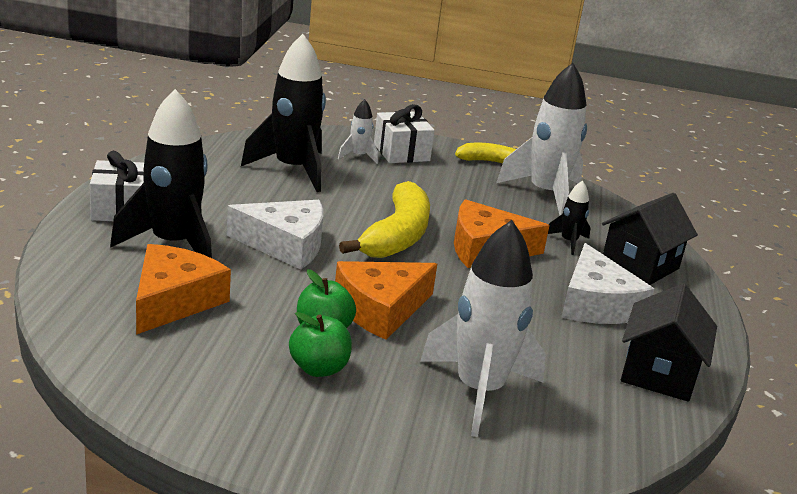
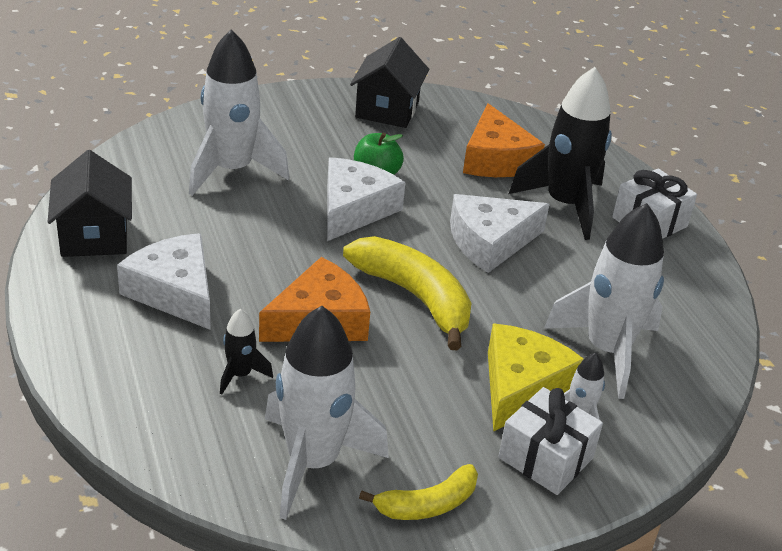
camera: 150 degrees right, 10 degrees up
black rocket [241,34,326,192] -> white rocket [544,203,664,399]
green apple [289,312,352,377] -> none
orange cheese [335,261,437,340] -> white cheese [327,157,406,241]
yellow banana [339,181,430,258] -> yellow banana turned 150 degrees clockwise [343,236,472,351]
black house [602,193,698,285] -> black house moved to [350,37,429,128]
none -> yellow cheese [488,324,584,432]

